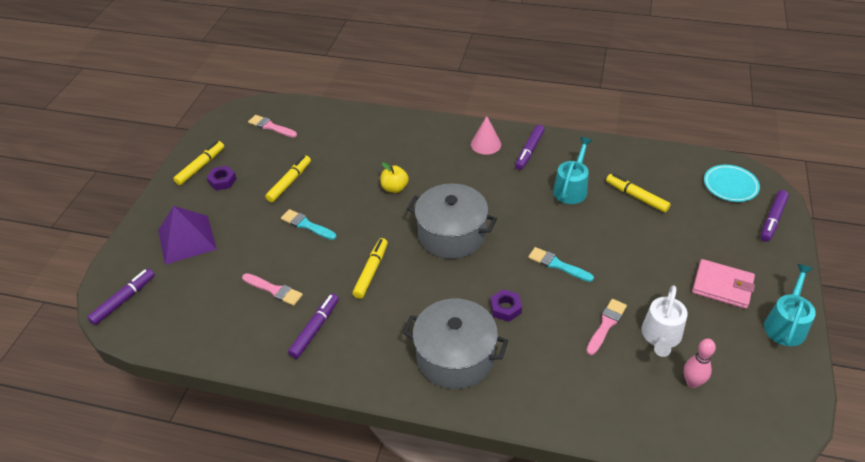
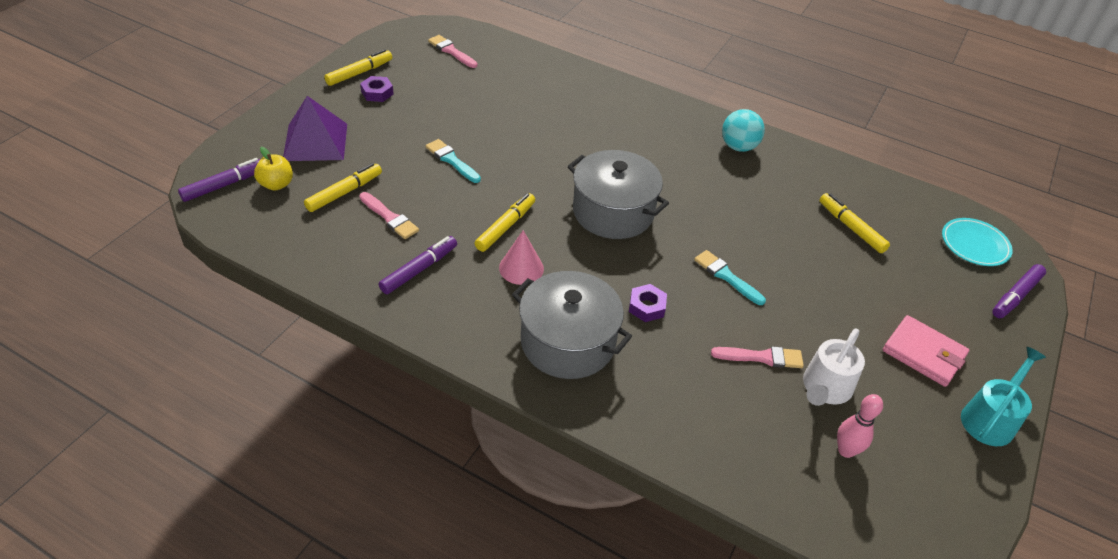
camera: 10 degrees right, 0 degrees up
yellow marker [265,156,311,202] -> yellow marker moved to [304,163,382,212]
yellow apple [380,162,409,193] -> yellow apple moved to [254,147,293,191]
pink cone [471,116,501,155] -> pink cone moved to [499,230,544,285]
purple marker [515,125,544,170] -> turquoise ball [722,109,765,152]
turquoise watering can [553,137,593,204] -> none
pink brush [586,299,627,355] -> pink brush turned 45 degrees clockwise [711,346,804,368]

